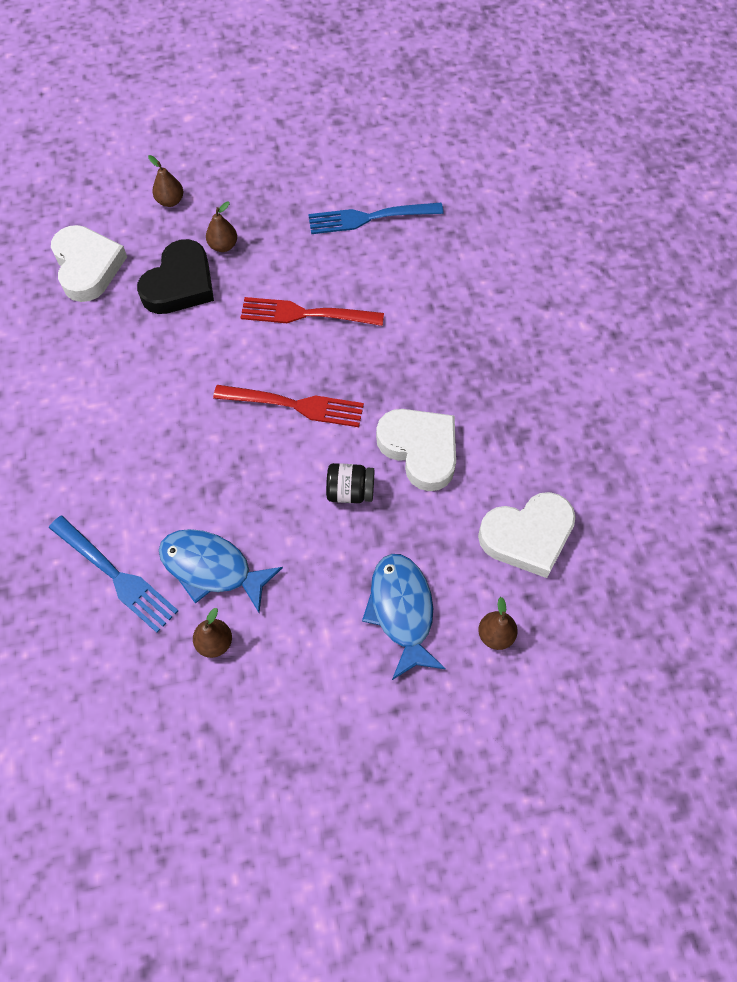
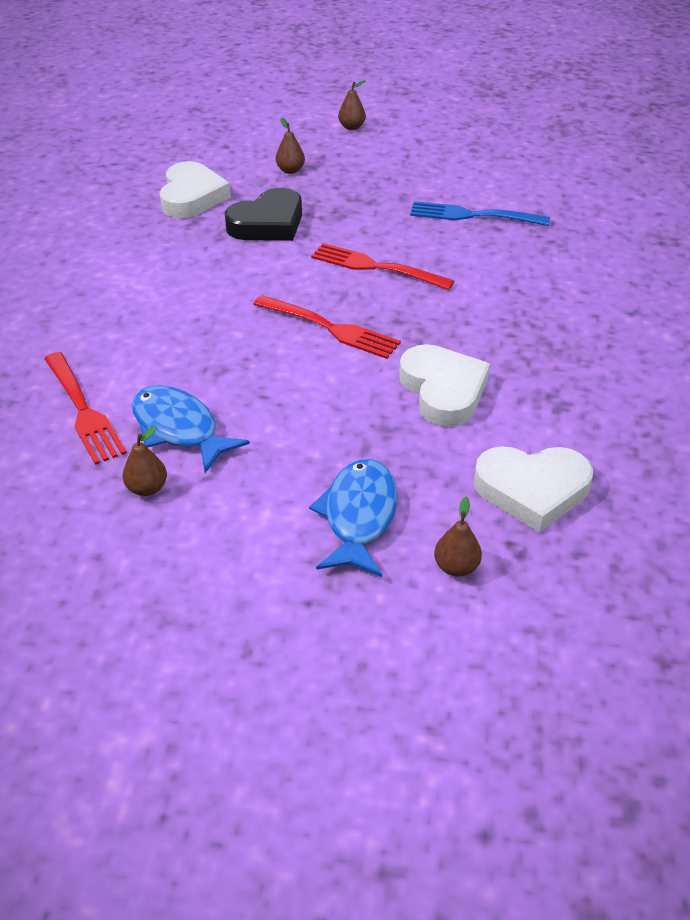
camera: 20 degrees right, 20 degrees down
blue fork [49,516,178,633] -> red fork [44,352,127,465]
brown pear [206,201,237,252] -> brown pear moved to [338,80,366,130]
black jar [326,463,374,503] -> none

